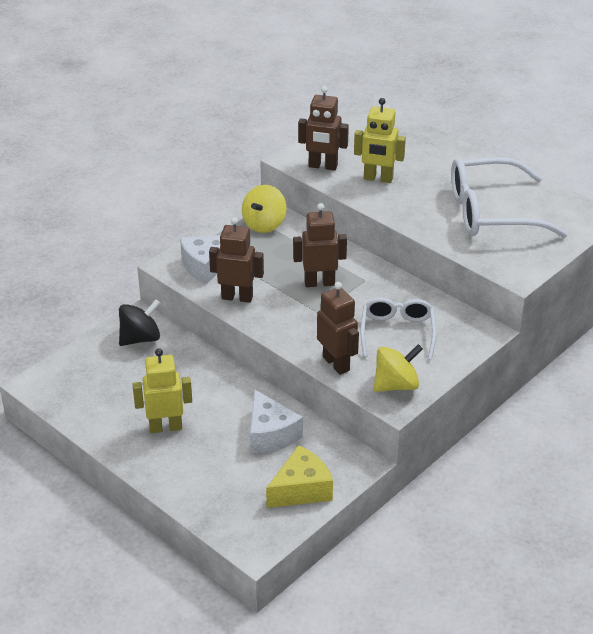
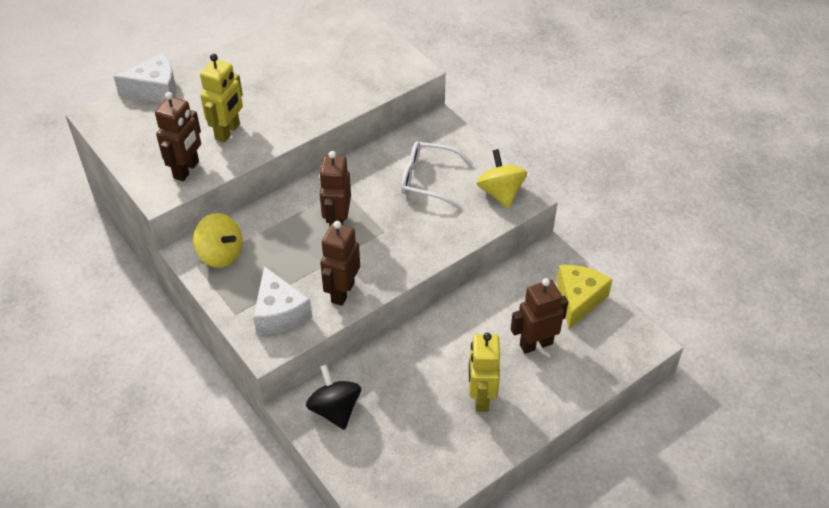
camera: 80 degrees left, 10 degrees up
white cheese [250,389,303,453] -> white cheese moved to [114,53,176,103]
yellow cheese [266,445,333,508] -> yellow cheese turned 45 degrees clockwise [557,265,613,329]
brown robot [317,282,359,375] -> brown robot moved to [511,278,568,354]
white glasses [451,157,568,238] -> none

